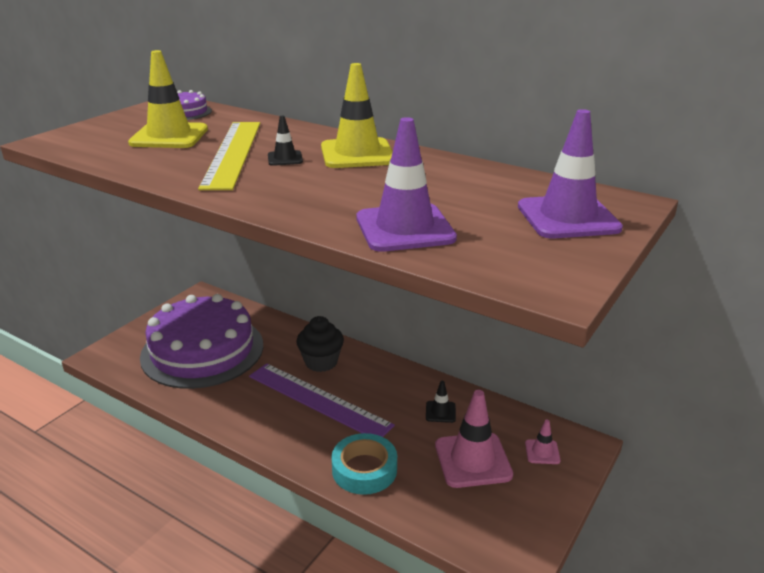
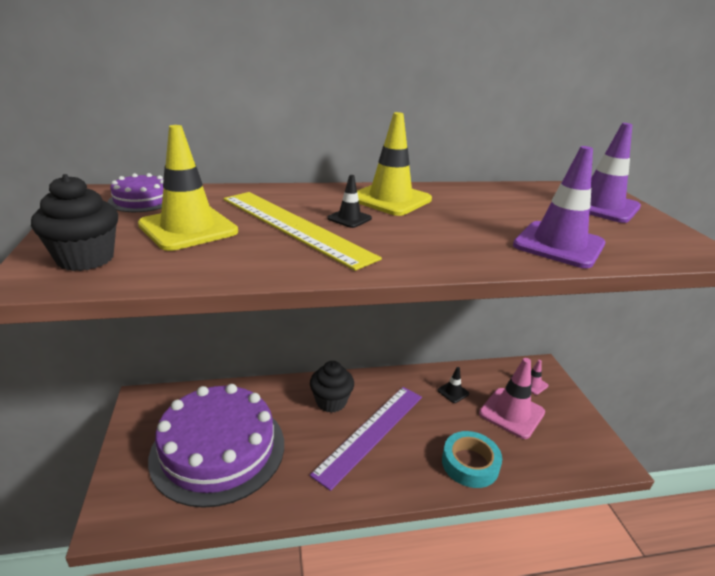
camera: 45 degrees left, 0 degrees up
purple ruler [249,363,395,437] -> purple ruler turned 45 degrees counterclockwise [310,387,422,491]
none -> black cupcake [31,174,118,271]

